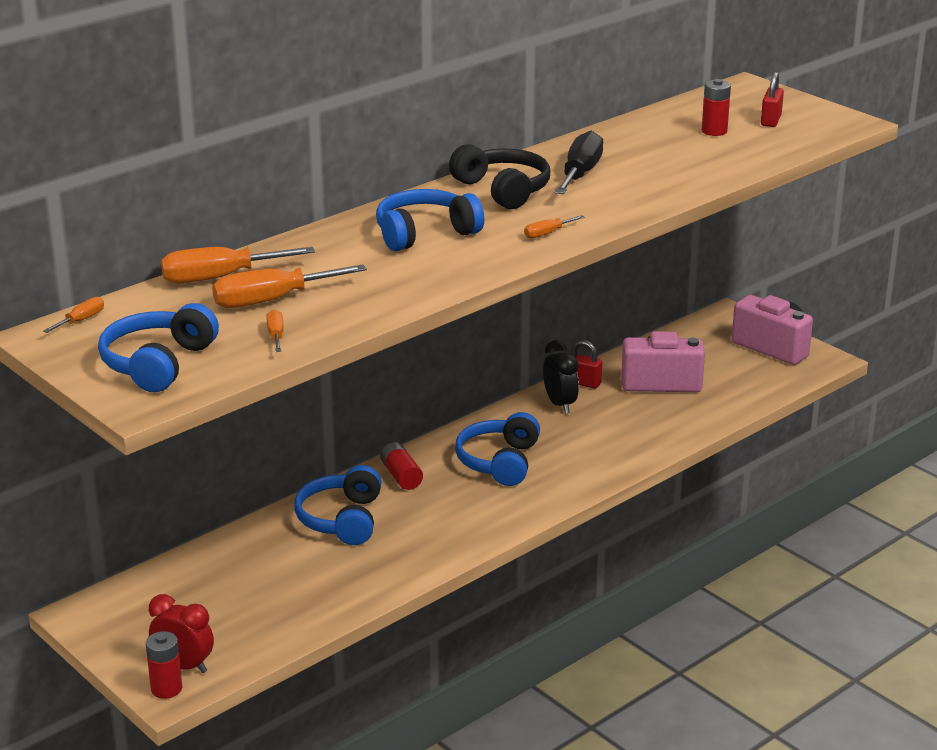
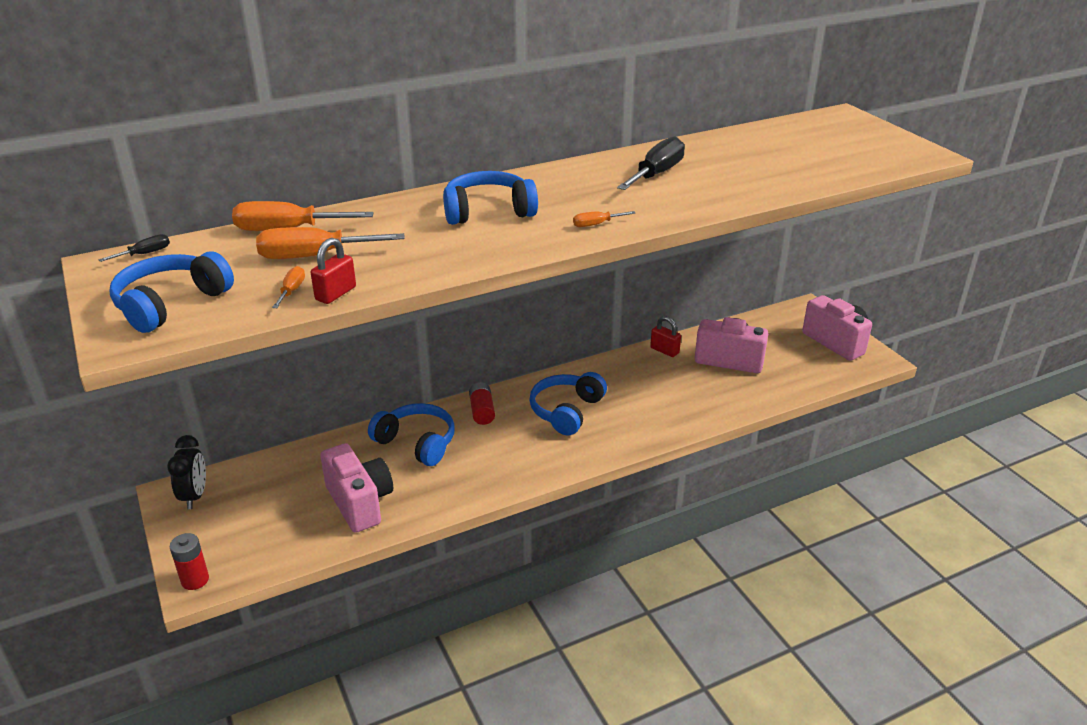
camera: 15 degrees right, 5 degrees up
orange screwdriver [43,297,104,333] -> black screwdriver [99,234,170,262]
red clock [149,594,214,673] -> none
blue headphones [294,465,382,545] -> blue headphones turned 105 degrees clockwise [368,403,454,466]
black headphones [449,144,550,209] -> none
black clock [543,340,579,414] -> black clock moved to [167,435,206,509]
red battery [702,79,731,136] -> none
red padlock [761,72,784,127] -> red padlock moved to [311,238,356,304]
none -> pink camera [320,443,393,533]

